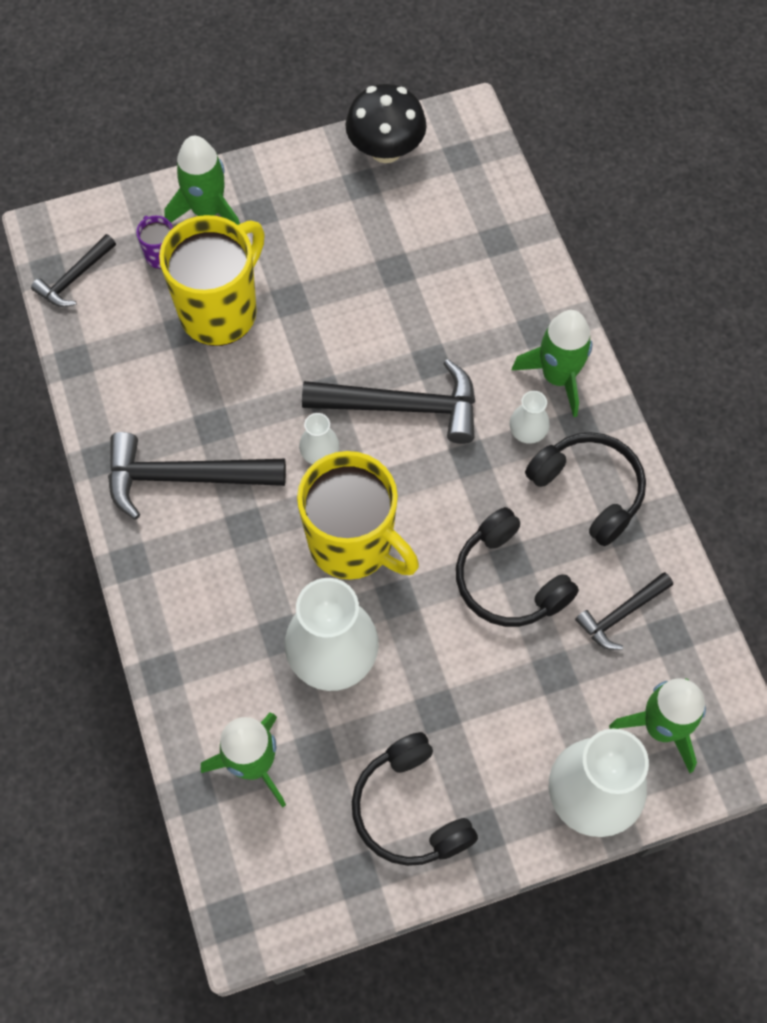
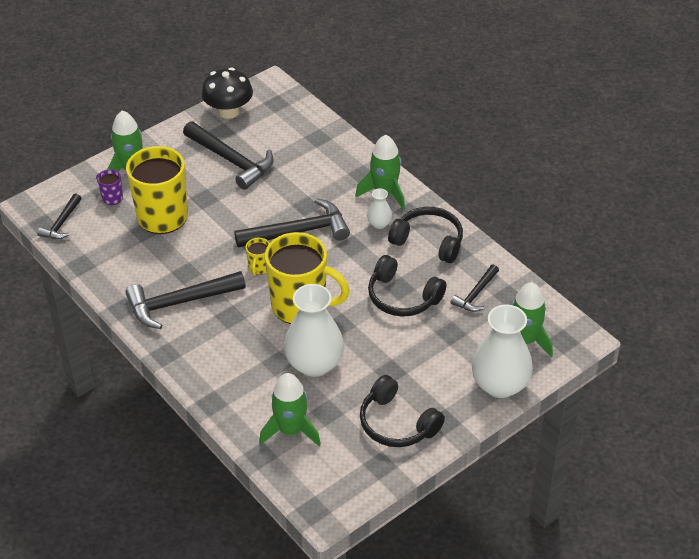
camera: 20 degrees left, 20 degrees down
white vase [299,413,340,465] -> yellow mug [246,238,269,276]
none -> black hammer [183,121,274,190]

